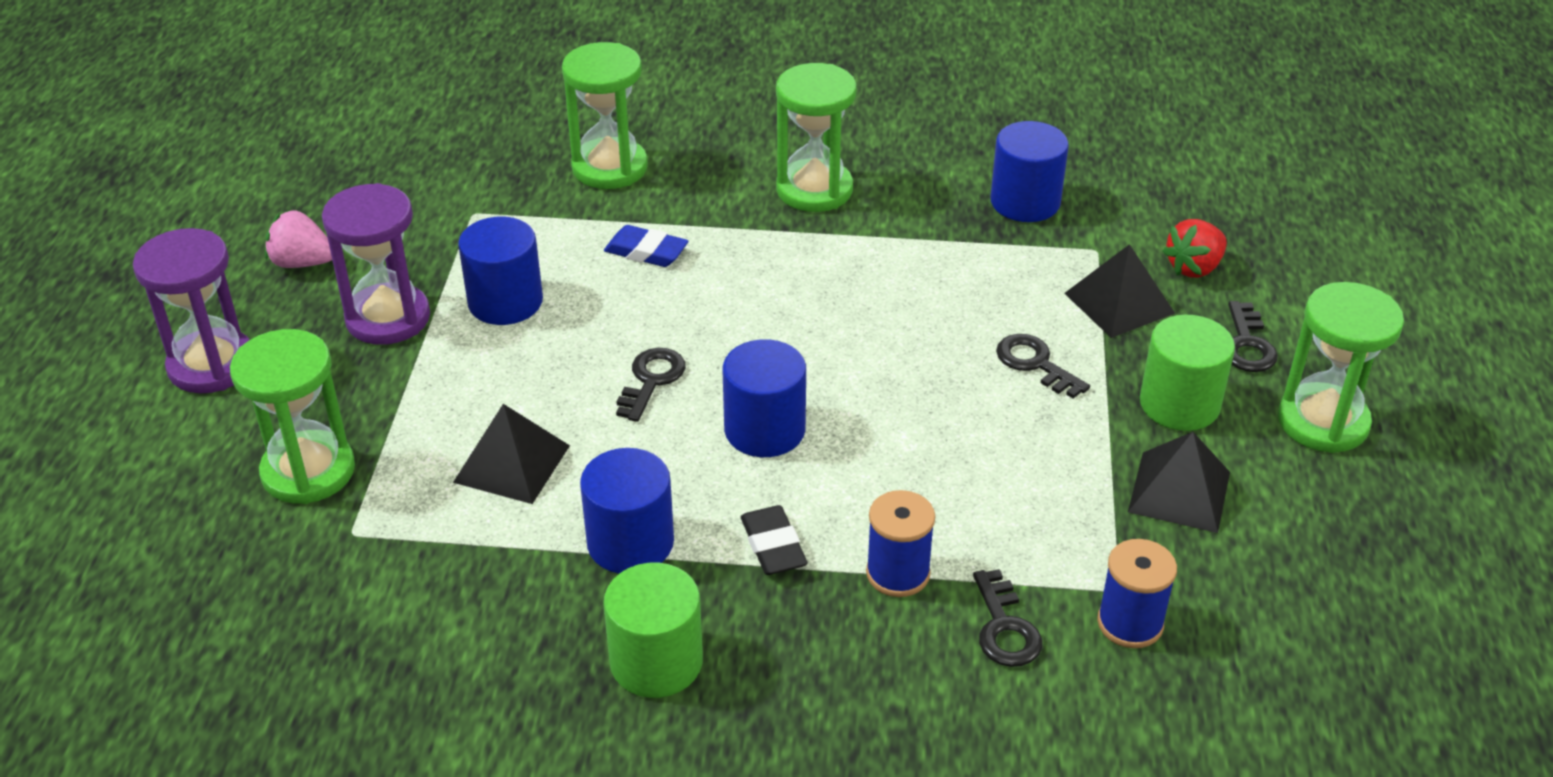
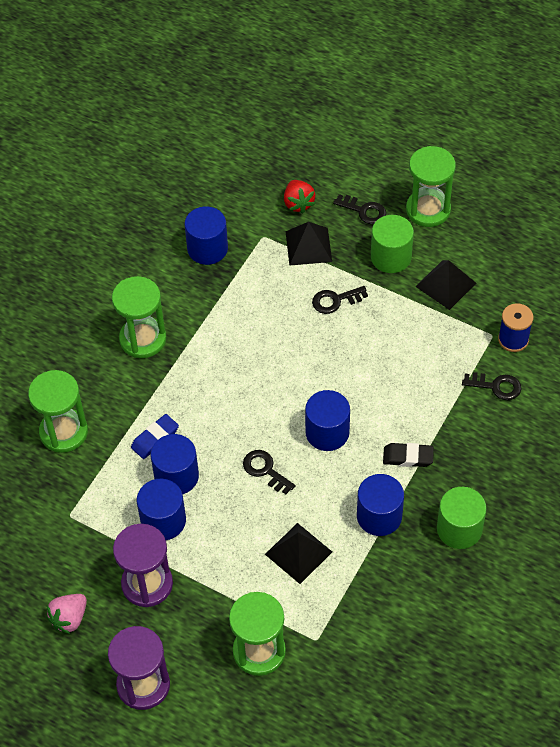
camera: 65 degrees left, 15 degrees up
blue spool [866,490,935,597] -> none
none -> blue cylinder [150,434,199,494]

